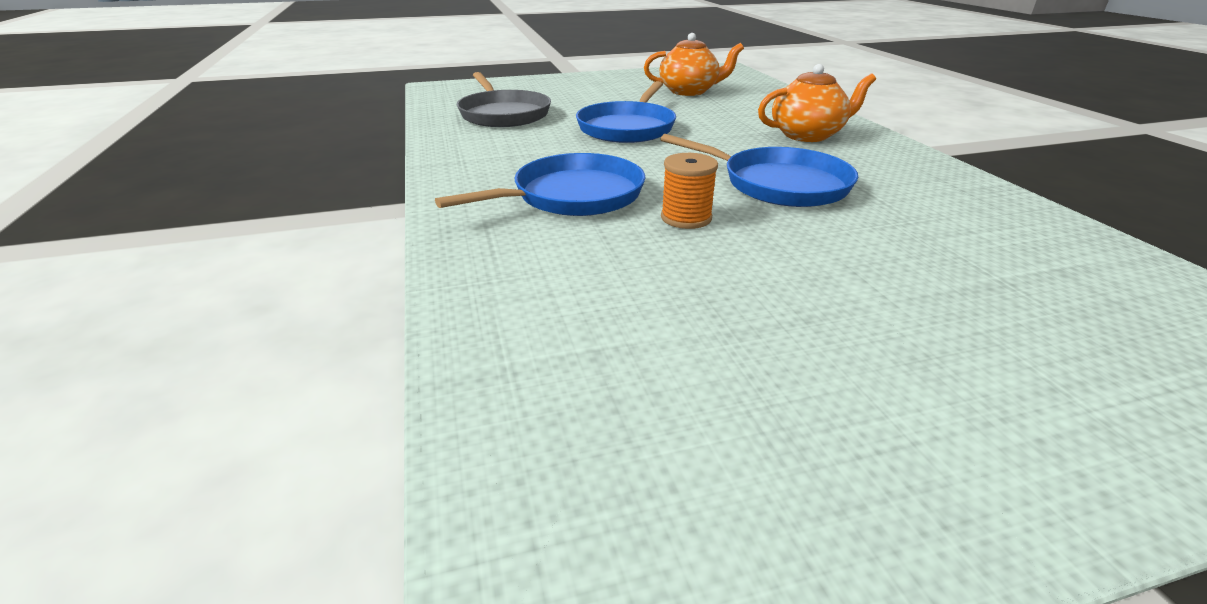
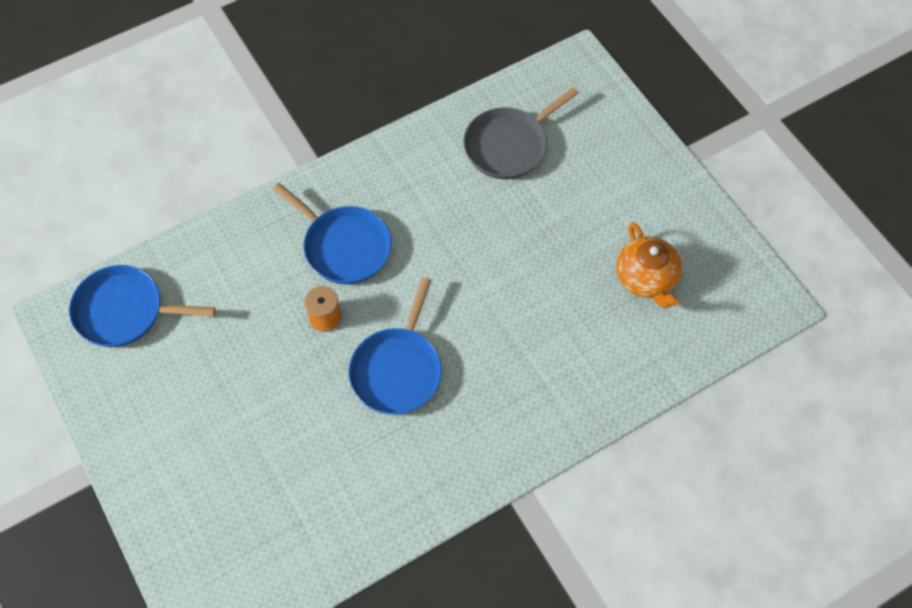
camera: 75 degrees right, 30 degrees up
blue pan [576,81,676,143] -> blue pan moved to [69,265,216,347]
orange teapot [758,64,876,142] -> none

